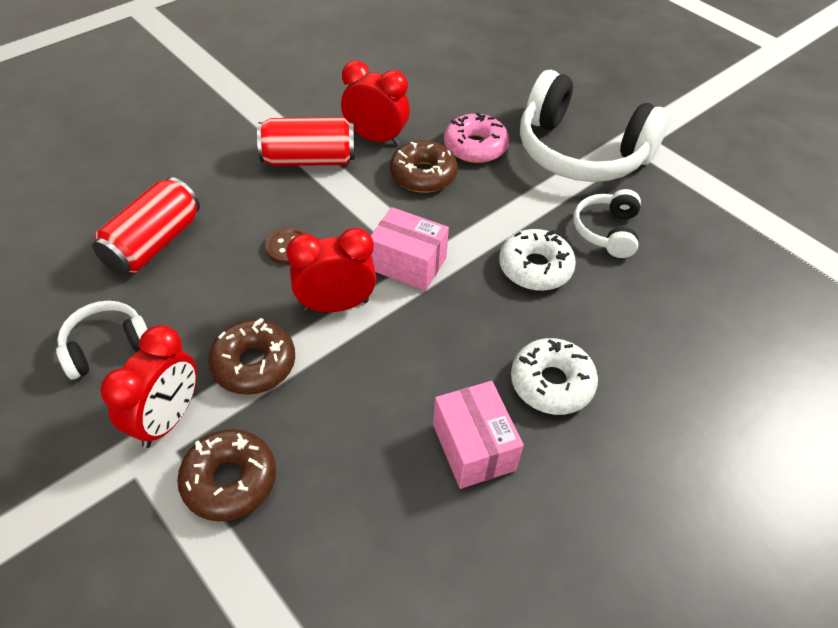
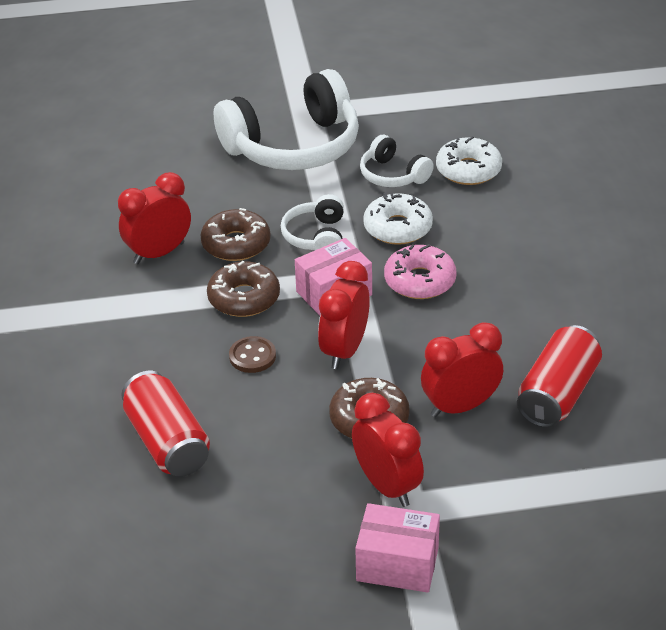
camera: 55 degrees left, 10 degrees down
white headphones [56,300,147,380] -> white headphones moved to [281,194,344,250]
brown donut [177,429,276,522] -> brown donut moved to [207,261,280,317]
red can [257,117,355,166] -> red can moved to [517,325,602,428]
pink box [433,381,524,489] -> pink box moved to [355,503,440,593]
pink donut [444,113,509,163] -> pink donut moved to [384,244,456,299]
white donut [511,338,598,415] -> white donut moved to [436,136,502,185]
none -> red clock [421,322,503,417]

